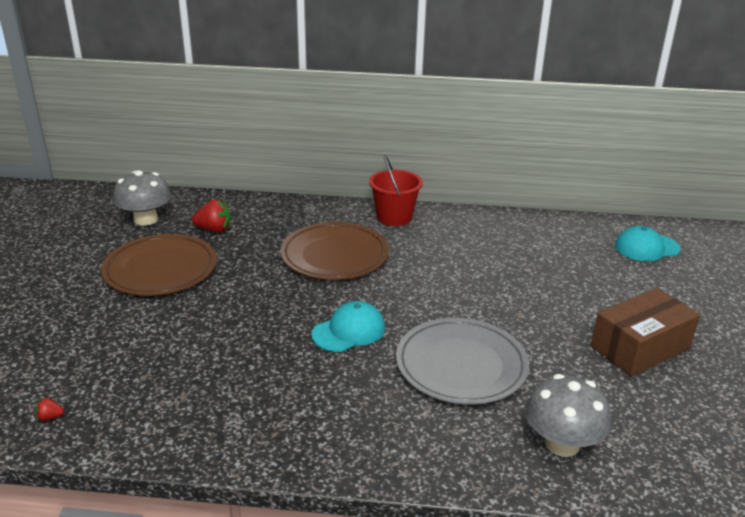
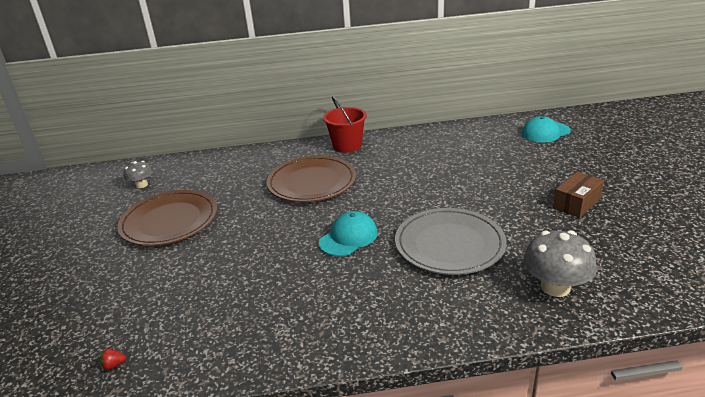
camera: 10 degrees left, 0 degrees up
grey mushroom [113,170,171,226] -> grey mushroom [124,161,153,188], size x0.58
red strawberry [192,200,231,233] -> none
brown box [591,288,700,376] -> brown box [553,171,604,218], size x0.66

